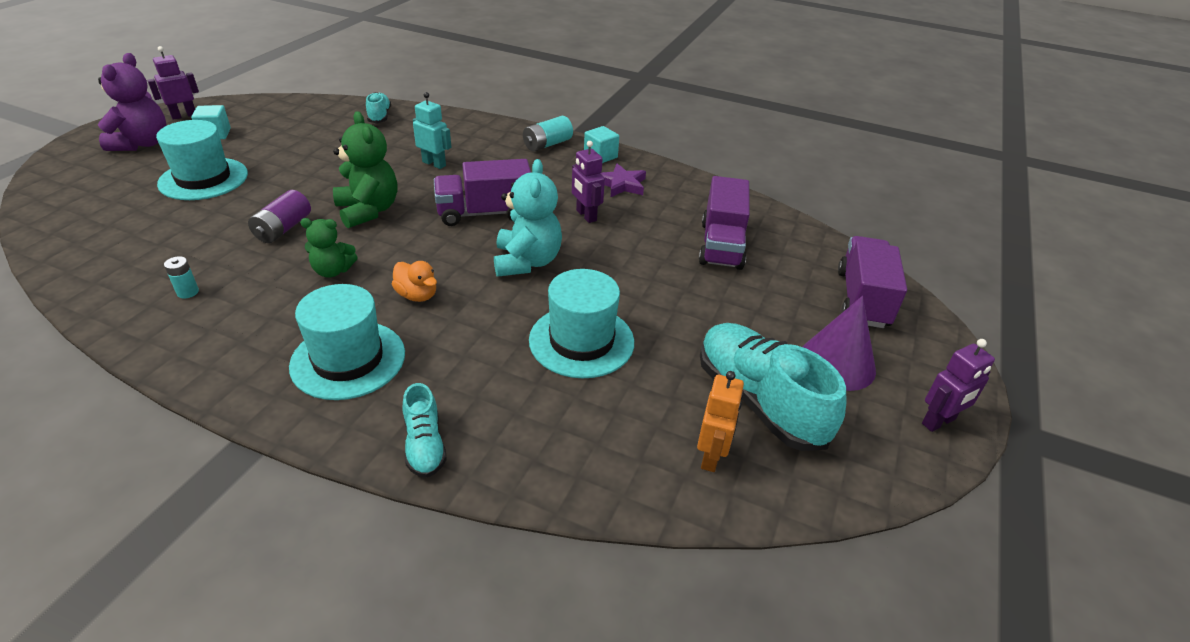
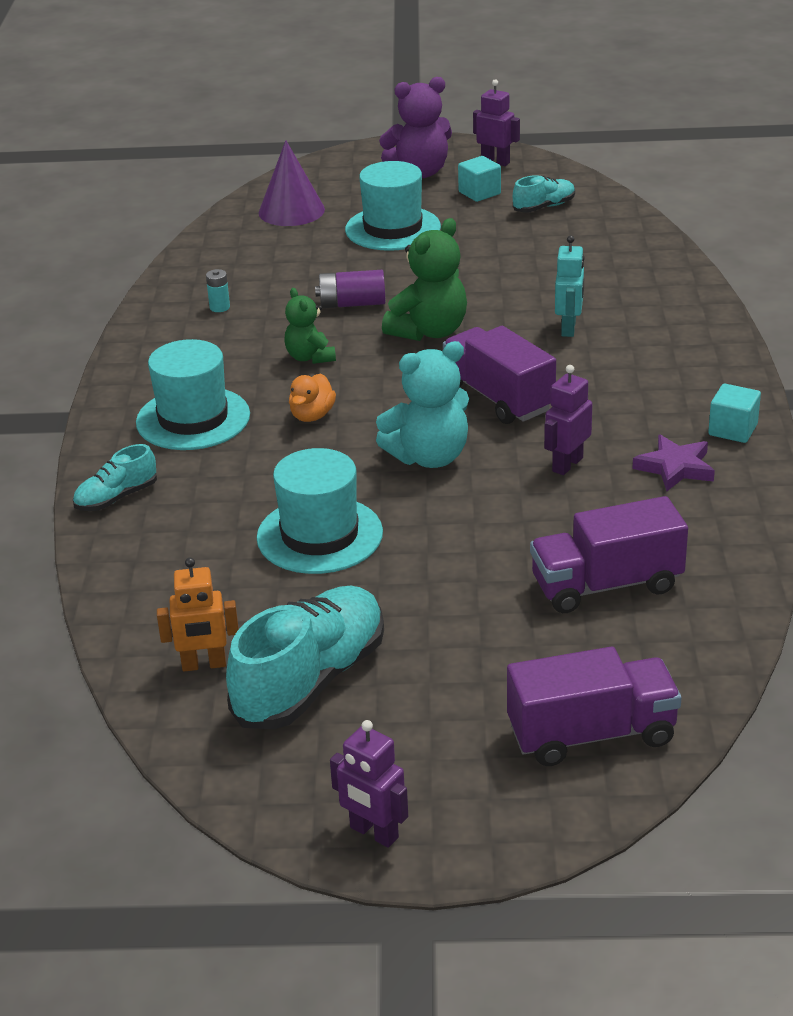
camera: 70 degrees right, 5 degrees down
turquoise shoe [366,92,391,123] -> turquoise shoe moved to [513,175,575,212]
turquoise battery [523,116,573,152] -> none
purple cone [803,296,876,391] -> purple cone moved to [259,140,325,226]

